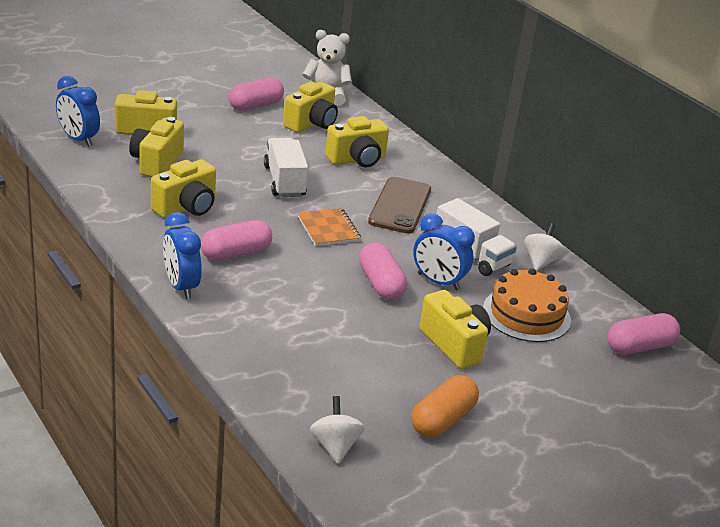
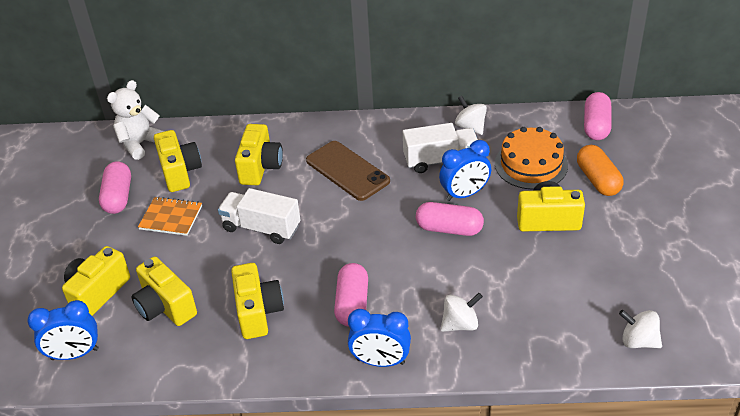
camera: 50 degrees left, 10 degrees up
orange notebook [298,208,361,246] -> orange notebook moved to [138,197,202,236]
orange capsule [411,375,479,437] -> orange capsule moved to [577,145,624,196]
none -> white spinning top [440,293,483,332]

